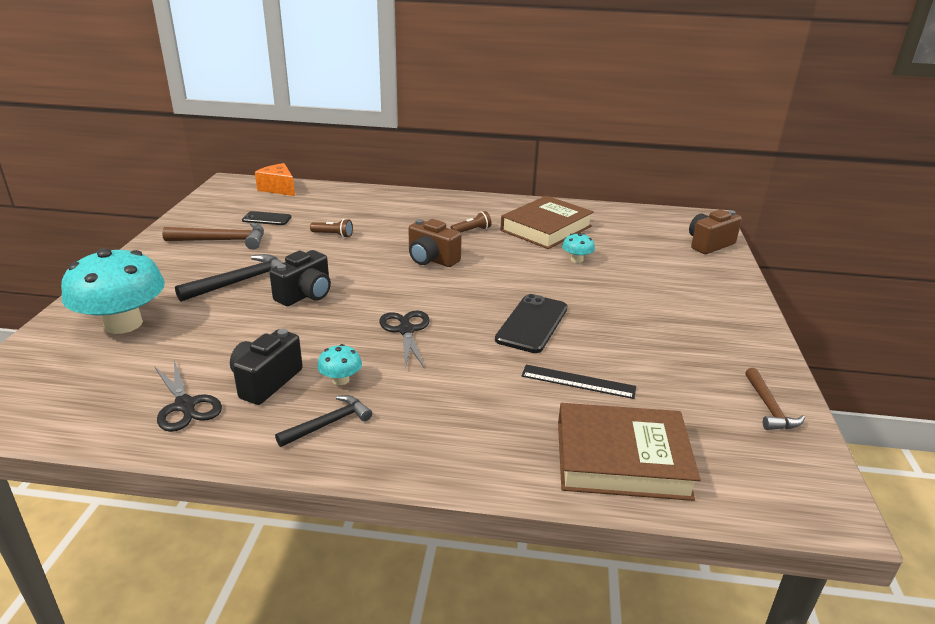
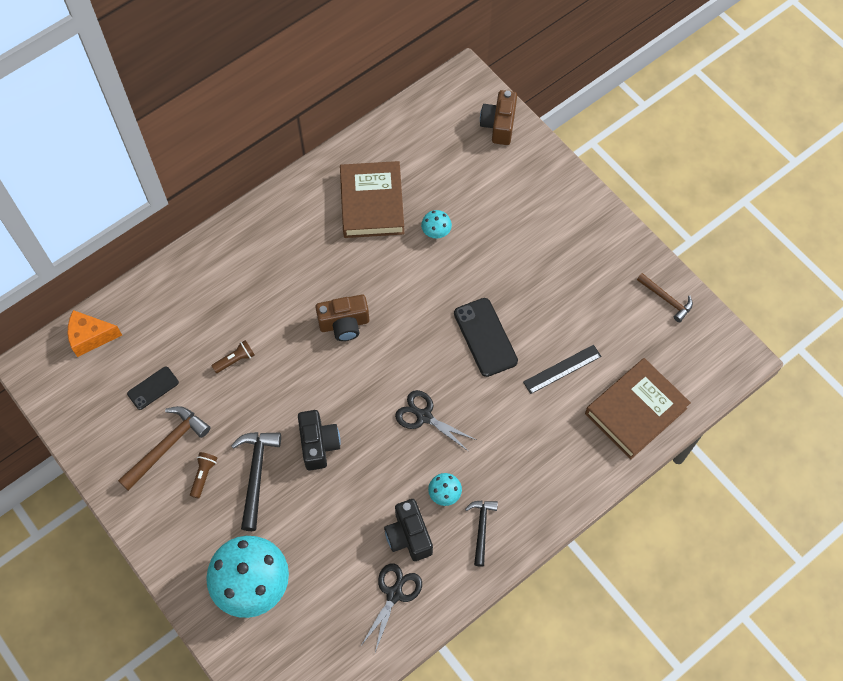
camera: 45 degrees left, 35 degrees up
black scissors [154,360,222,432] -> black scissors turned 75 degrees counterclockwise [360,564,422,652]
brown flashlight [450,211,492,232] -> brown flashlight moved to [190,452,217,499]

